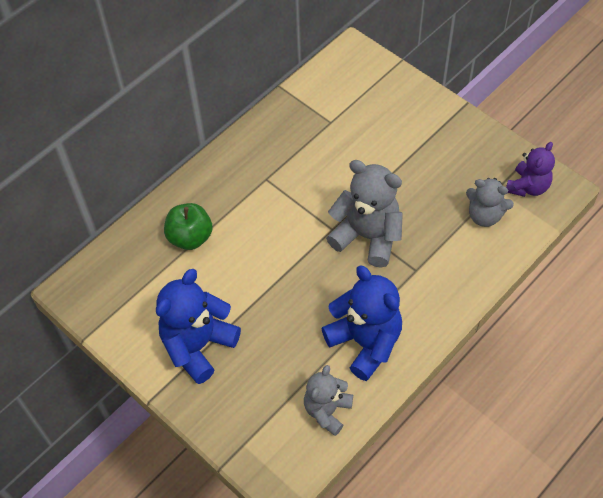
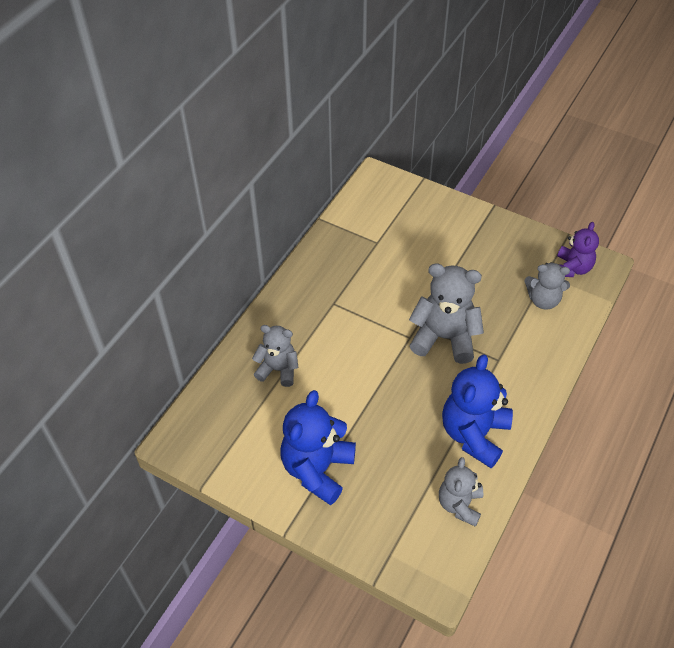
camera: 15 degrees left, 5 degrees down
green apple [164,203,212,250] -> grey teddy bear [252,325,299,387]
blue teddy bear [321,265,402,381] -> blue teddy bear turned 105 degrees counterclockwise [442,354,513,468]

